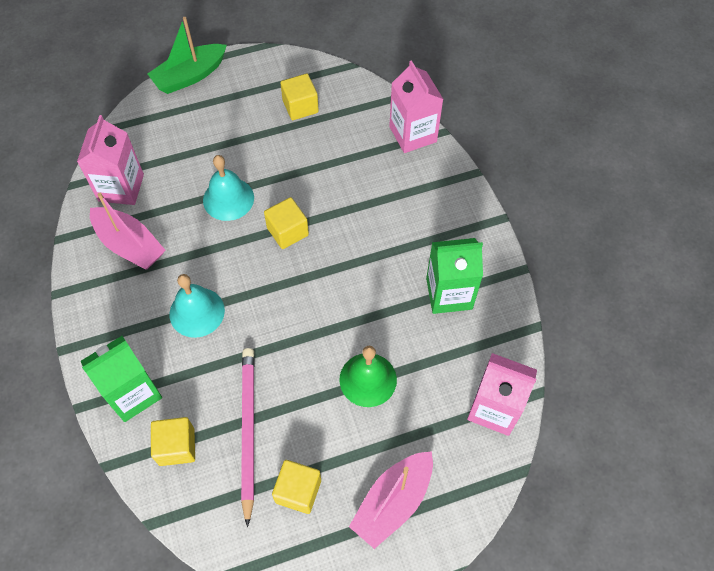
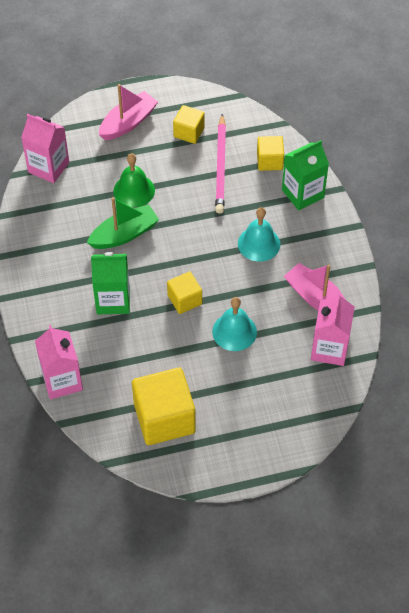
camera: 175 degrees left, 5 degrees down
green boat [147,17,227,94] -> green boat moved to [87,197,159,249]
yellow cube [280,74,319,120] -> yellow cube [132,368,196,445], size x1.82
green carton [426,238,483,314] -> green carton moved to [91,252,130,314]

